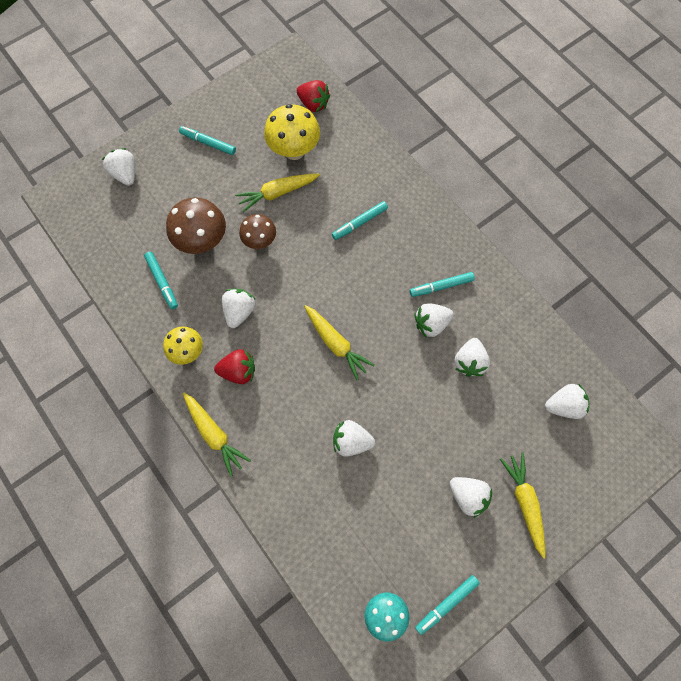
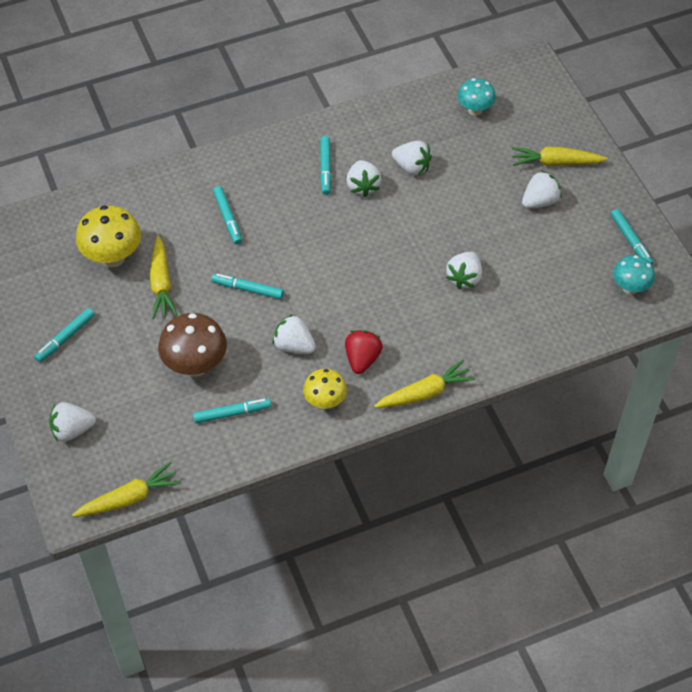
camera: 75 degrees left, 15 degrees down
brown mushroom [239,214,276,249] -> none
red strawberry [297,80,330,112] -> none
yellow carrot [304,305,375,380] -> yellow carrot moved to [72,462,181,517]
white strawberry [545,384,589,419] -> turquoise mushroom [458,78,496,116]
none -> turquoise marker [211,273,284,299]

